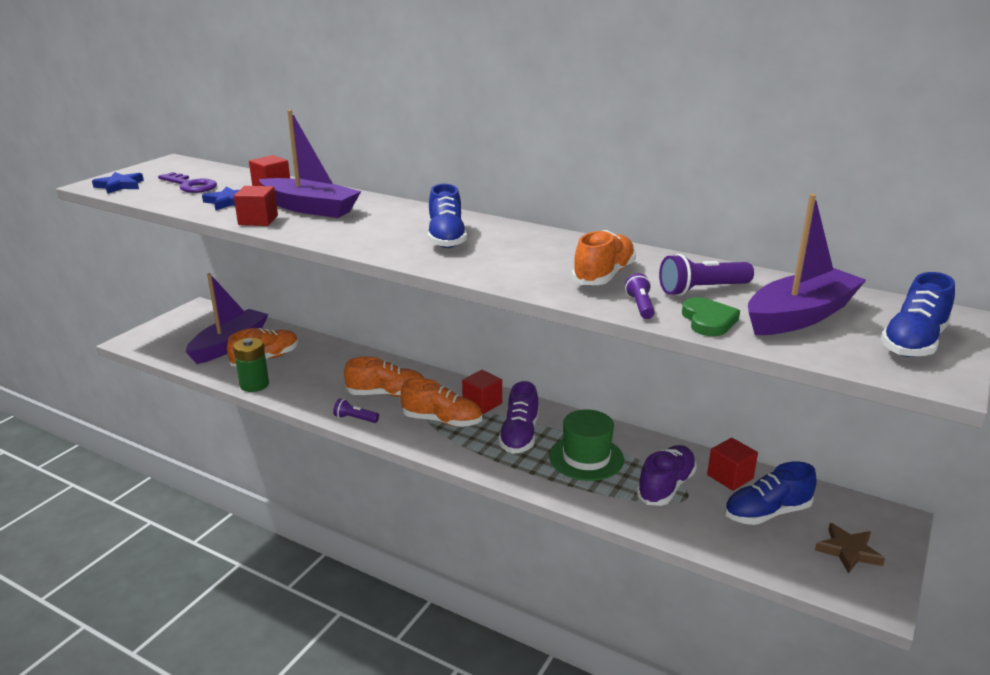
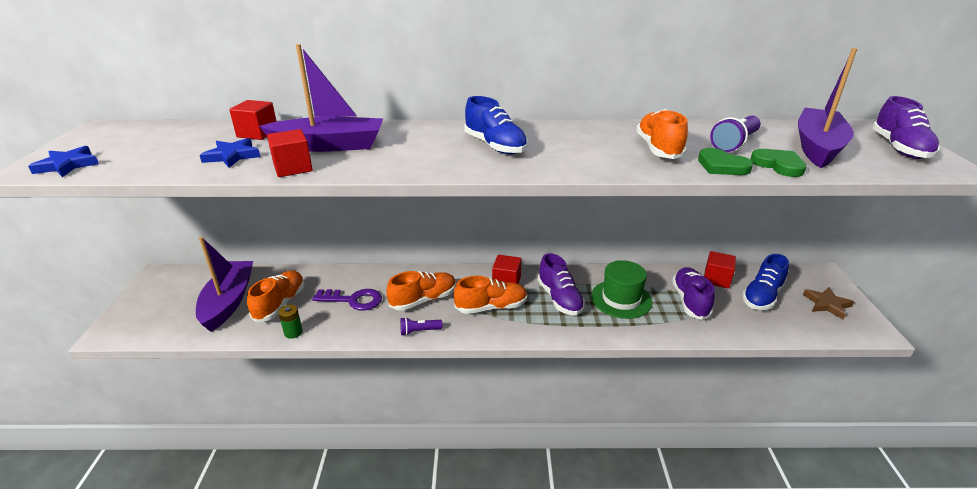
camera: 30 degrees left, 5 degrees up
purple key [158,172,217,193] -> purple key moved to [312,289,382,311]
green battery [233,338,269,392] -> green battery [278,305,303,339], size x0.62
purple flashlight [625,273,655,319] -> green heart [698,148,753,175]
blue shoe [881,272,955,357] -> purple shoe [872,96,940,159]

